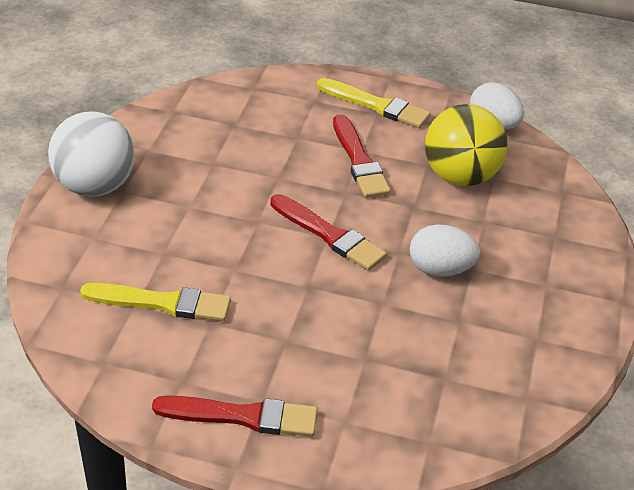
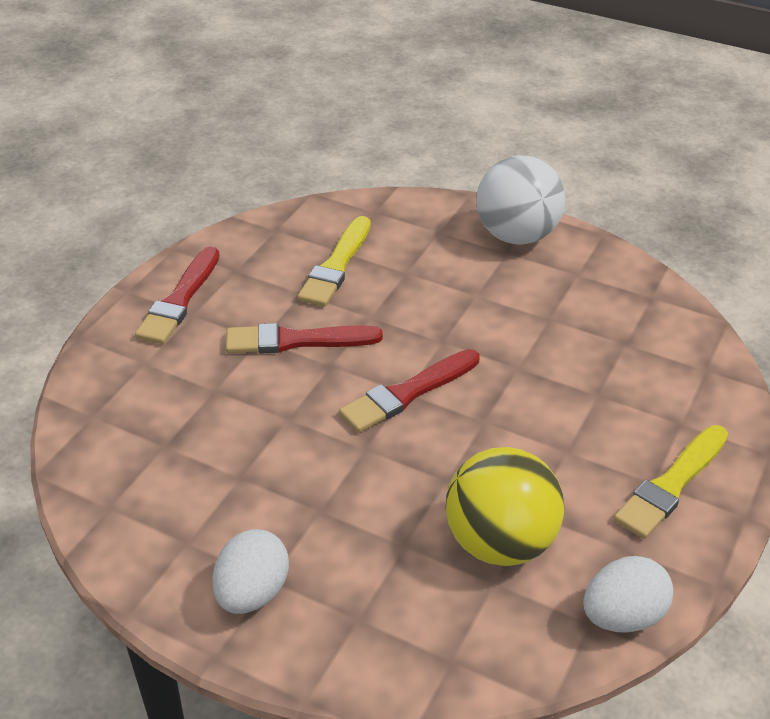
camera: 105 degrees right, 0 degrees up
red brush [333,114,391,198] -> red brush moved to [226,323,383,354]
white egg [410,224,480,277] -> white egg moved to [212,529,289,614]

